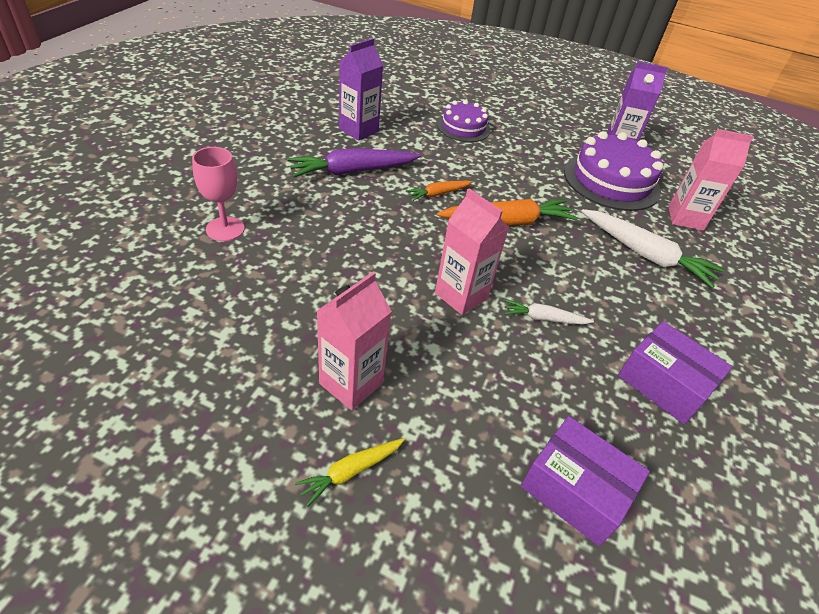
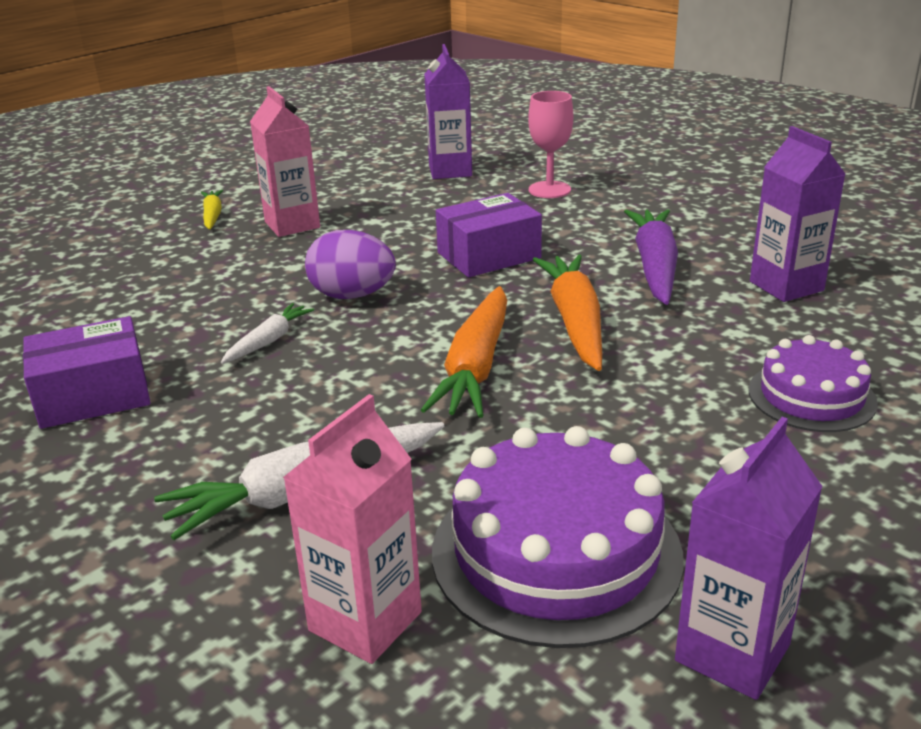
camera: 120 degrees right, 15 degrees down
orange carrot [406,181,473,201] -> orange carrot [533,254,602,371], size x1.87
pink carton [435,188,509,315] -> purple egg [305,230,396,299]
purple box [521,416,650,546] -> purple box moved to [436,193,542,277]
none -> purple carton [424,44,472,179]

